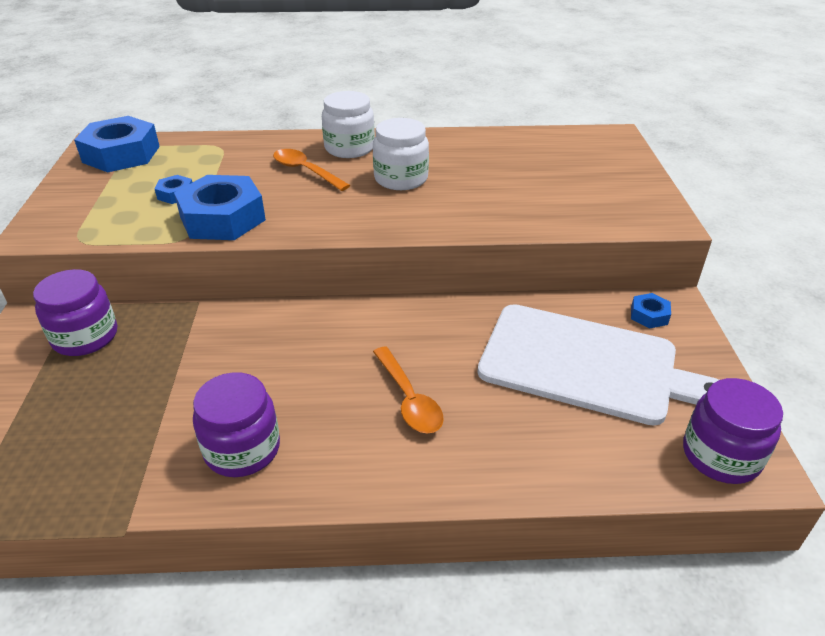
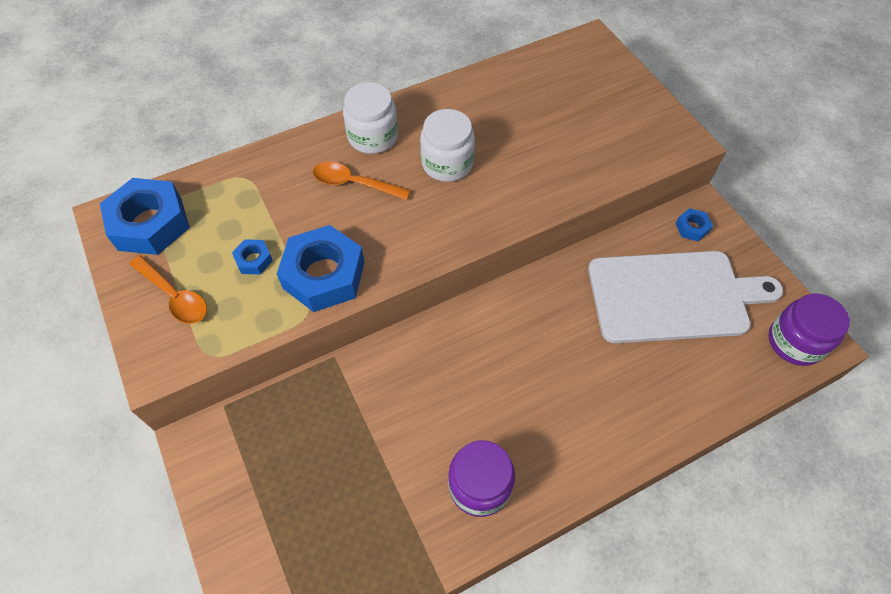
camera: 25 degrees left, 20 degrees up
purple jar [33,269,117,356] -> none
orange spoon [373,346,444,434] -> orange spoon moved to [130,255,207,324]

